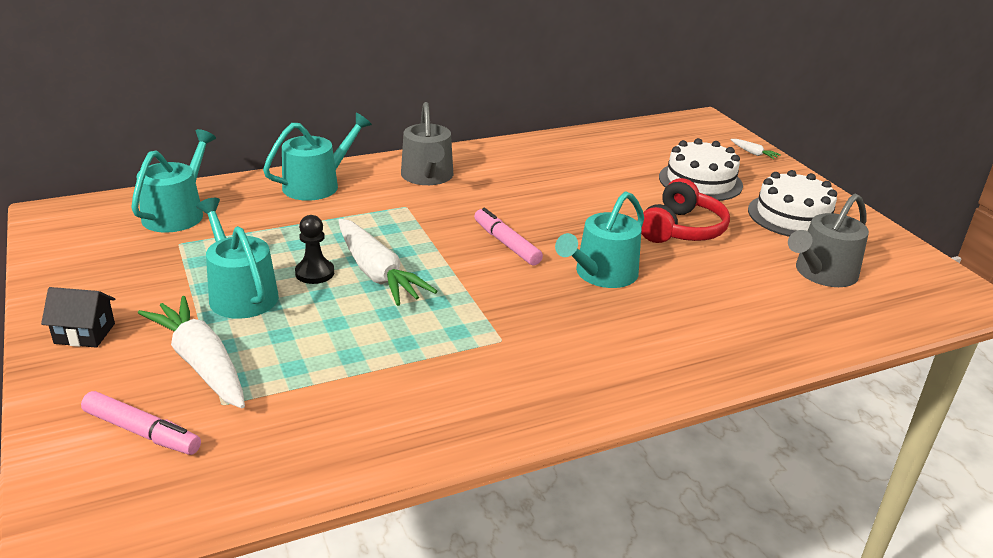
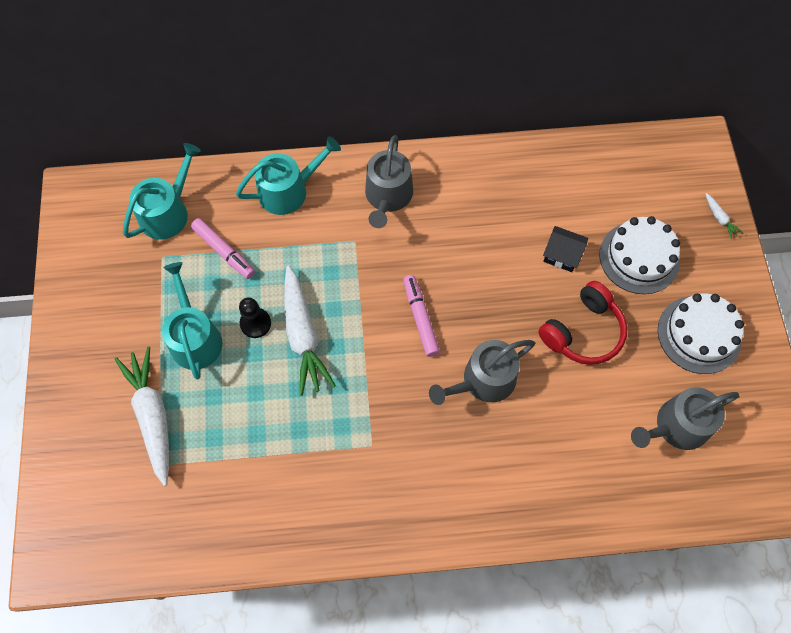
camera: 20 degrees right, 35 degrees up
black house [41,287,115,348] -> black house moved to [543,226,588,272]
pink marker [81,391,201,455] -> pink marker moved to [191,218,255,279]
turquoise watering can [555,191,644,288] -> grey watering can [429,340,535,405]

